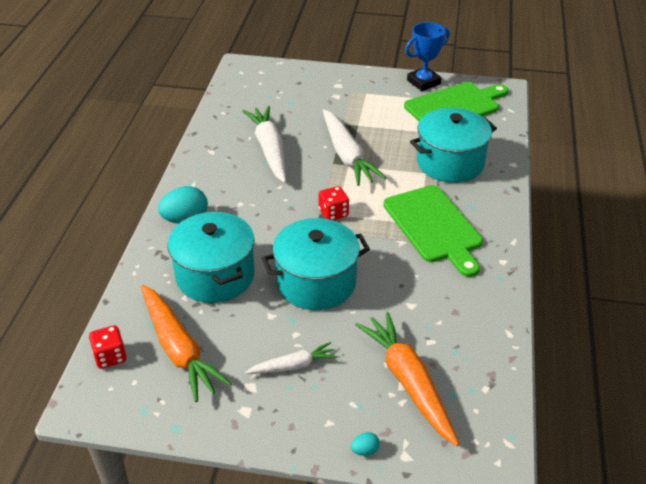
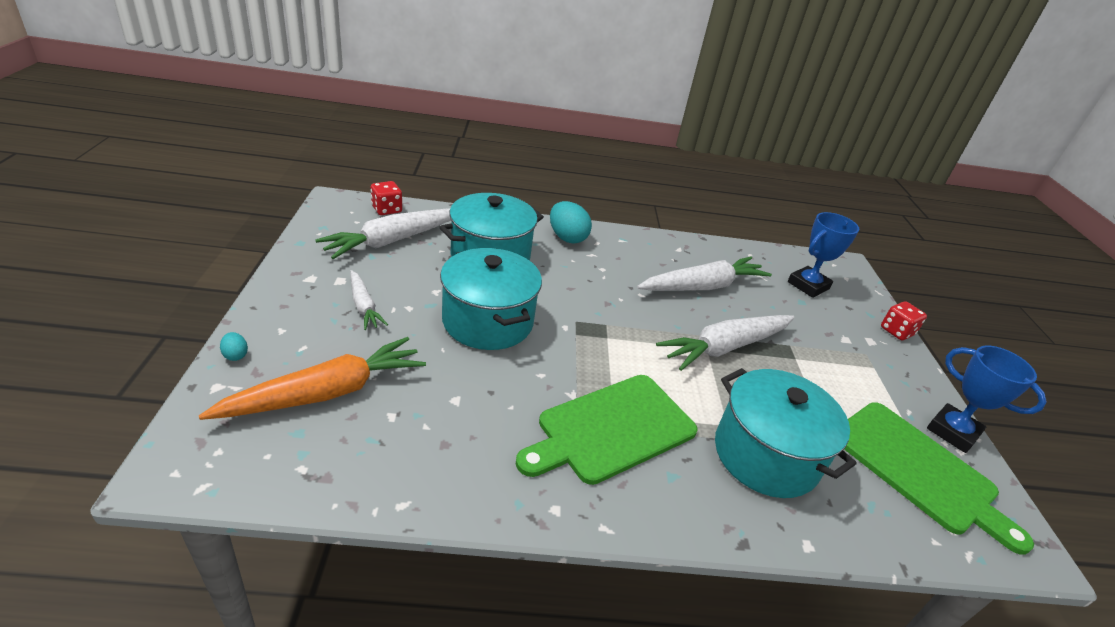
camera: 75 degrees right, 5 degrees down
orange carrot [141,285,232,402] -> white carrot [315,208,451,259]
red dice [319,186,349,220] -> red dice moved to [881,301,927,340]
none -> blue trophy [788,212,859,298]

